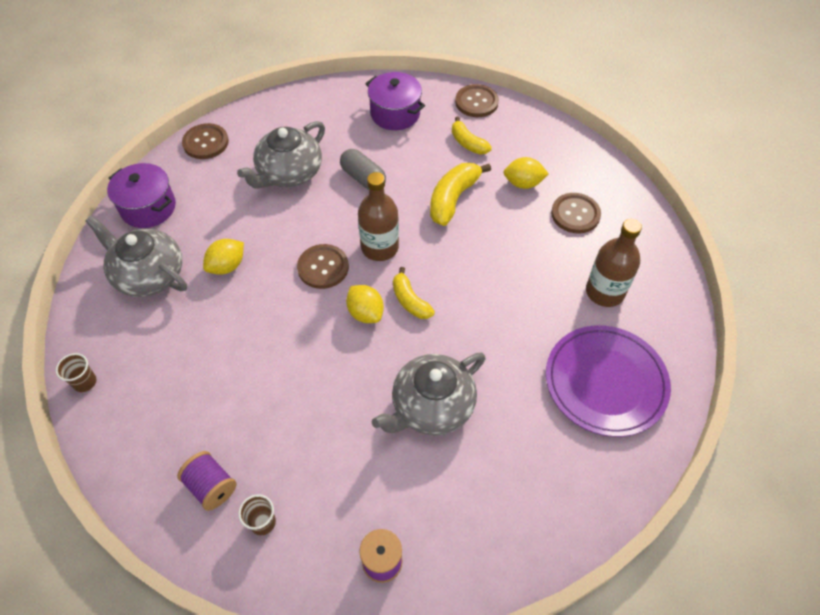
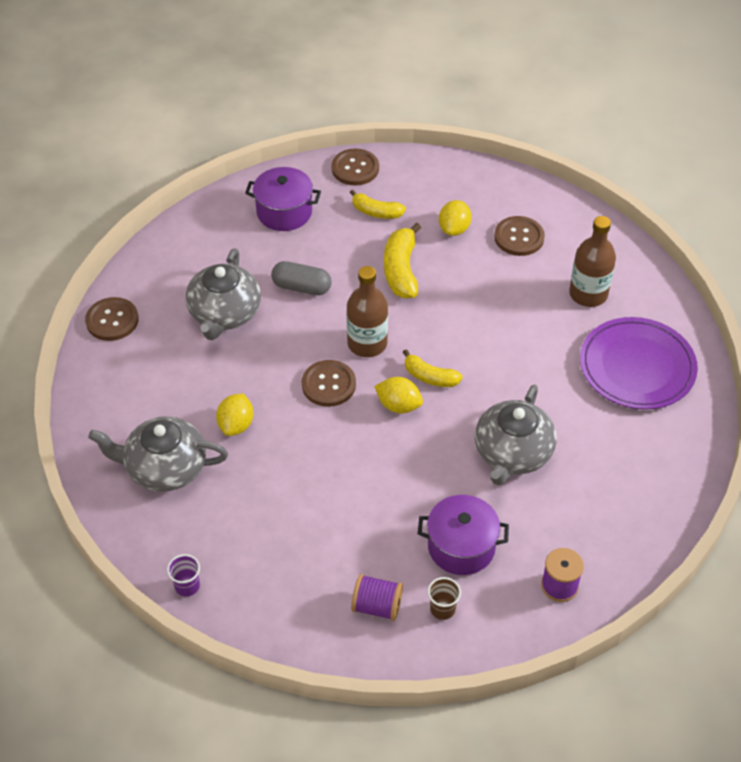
camera: 30 degrees left, 5 degrees down
brown cup [56,353,96,392] -> purple cup [167,554,200,597]
purple pot [107,163,176,228] -> purple pot moved to [418,495,509,575]
yellow lemon [503,157,549,189] -> yellow lemon turned 45 degrees counterclockwise [439,200,472,236]

